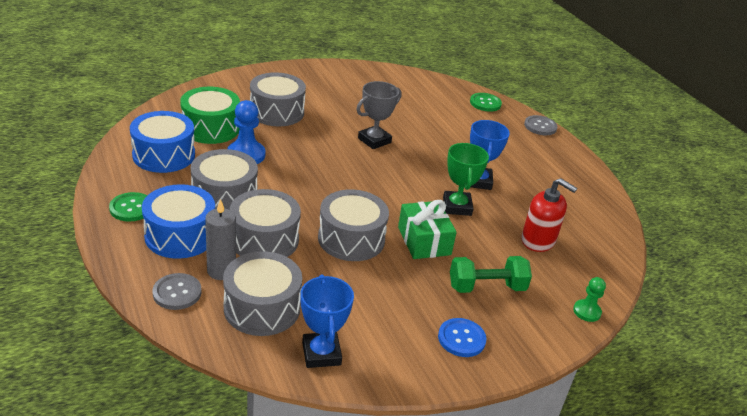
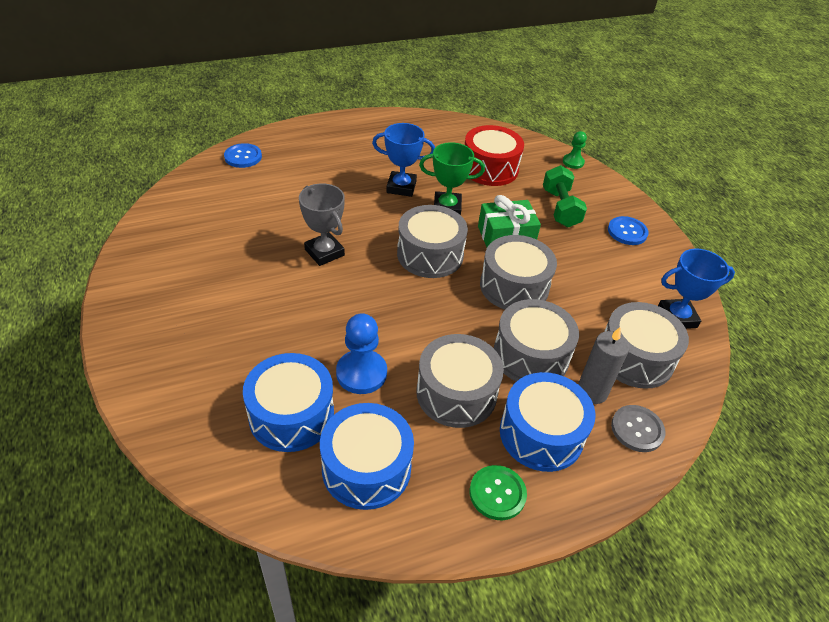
camera: 85 degrees left, 10 degrees up
green drum [180,87,240,144] -> blue drum [243,353,334,452]
grey drum [250,72,306,126] -> grey drum moved to [397,205,468,278]
green button [470,93,502,112] -> blue button [224,143,262,168]
red soap dispenser [521,178,577,252] -> red drum [465,125,524,186]
grey button [524,115,558,135] -> none

